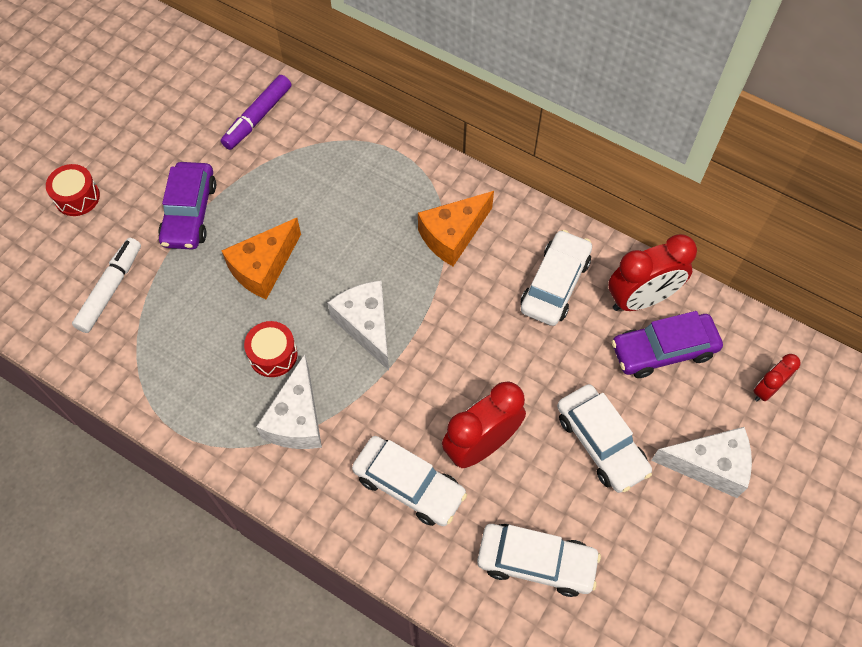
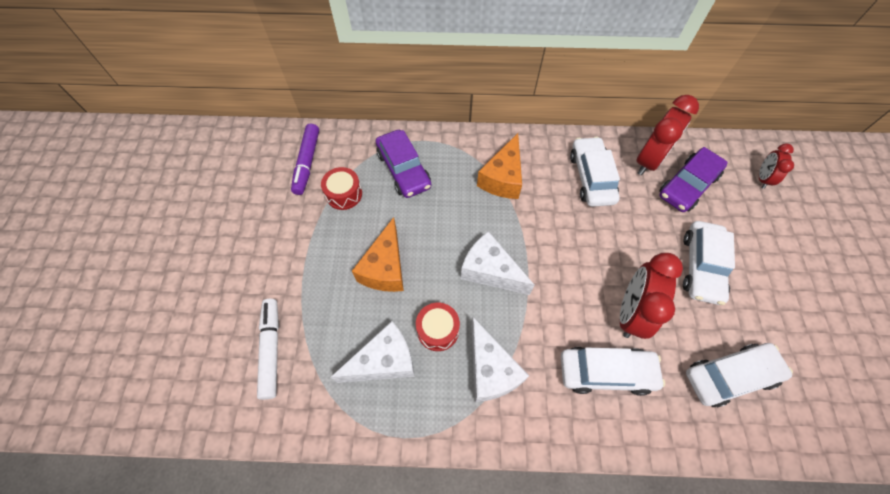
camera: 30 degrees left, 0 degrees up
red drum [46,164,100,216] -> red drum moved to [321,167,362,210]
purple car [158,162,216,249] -> purple car moved to [376,130,431,198]
white car [557,384,652,493] -> white car turned 75 degrees clockwise [683,221,735,305]
white cheese [651,427,752,498] -> white cheese moved to [331,321,415,383]

